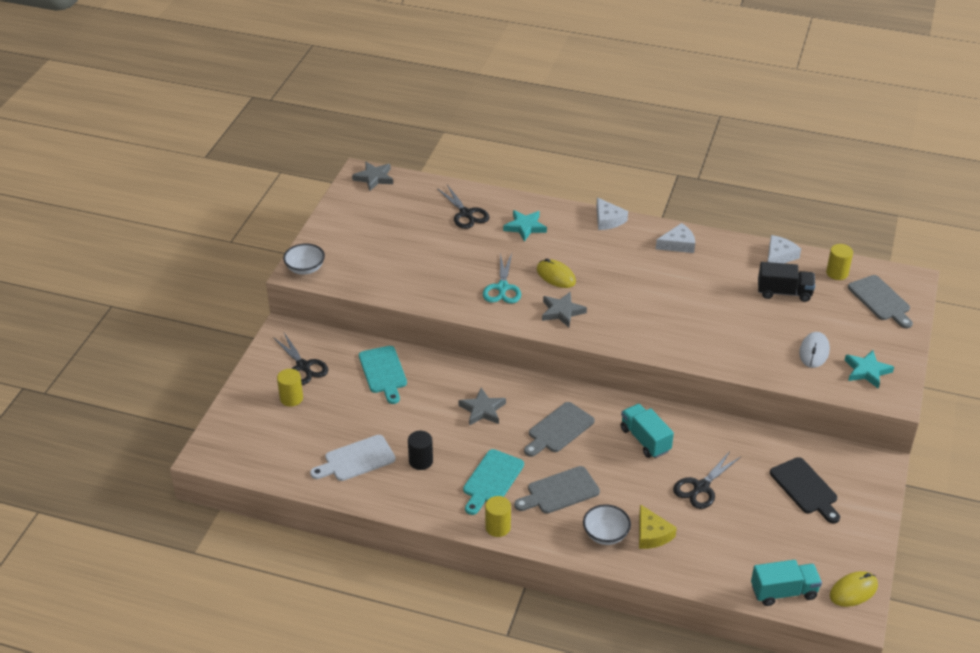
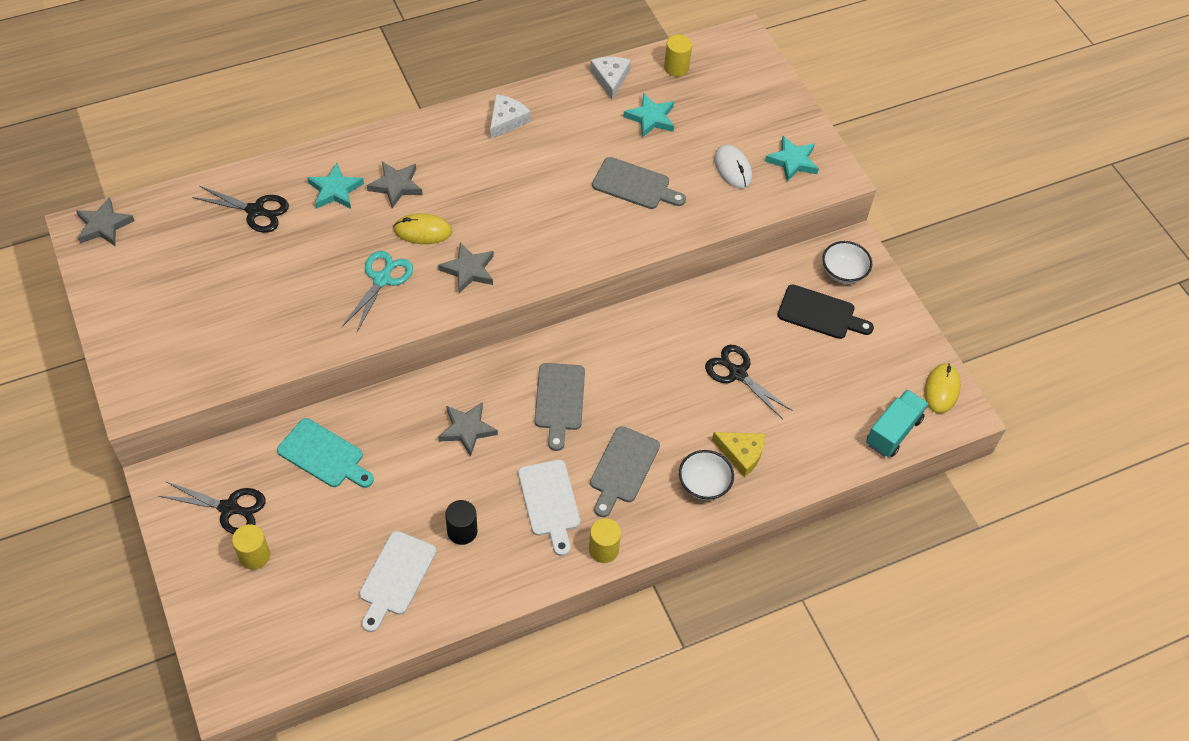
camera: 45 degrees left, 15 degrees up
white bowl [283,243,325,275] -> white bowl moved to [822,241,872,284]
turquoise cutting board [463,449,524,515] -> white cutting board [518,460,580,556]
turquoise scissors [483,253,521,303] -> turquoise scissors turned 120 degrees counterclockwise [342,251,413,332]
white cheese [596,197,628,230] -> none
turquoise truck [621,404,674,458] -> none
black scissors [673,451,741,509] -> black scissors turned 135 degrees clockwise [705,345,793,419]
black truck [758,262,815,302] -> turquoise star [623,93,674,138]
grey cutting board [848,275,913,328] -> grey cutting board moved to [592,157,686,209]
none -> grey star [367,162,423,208]

